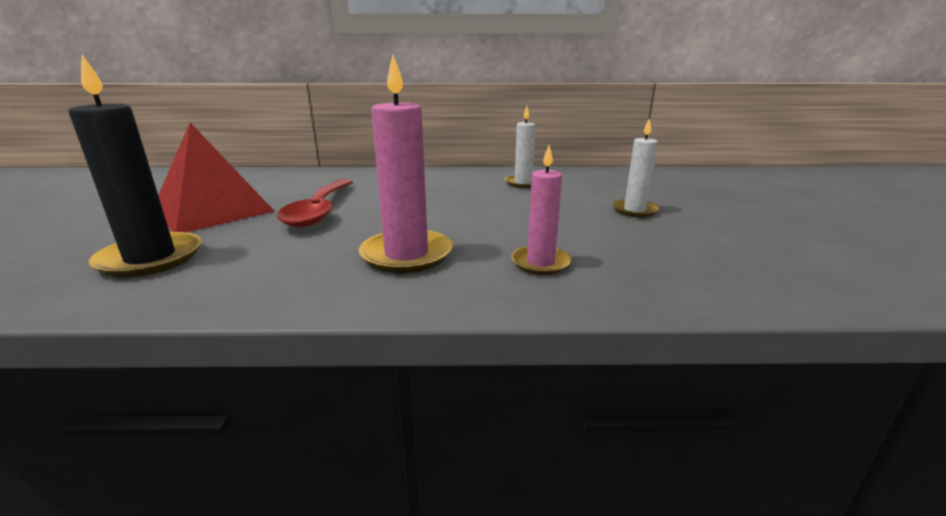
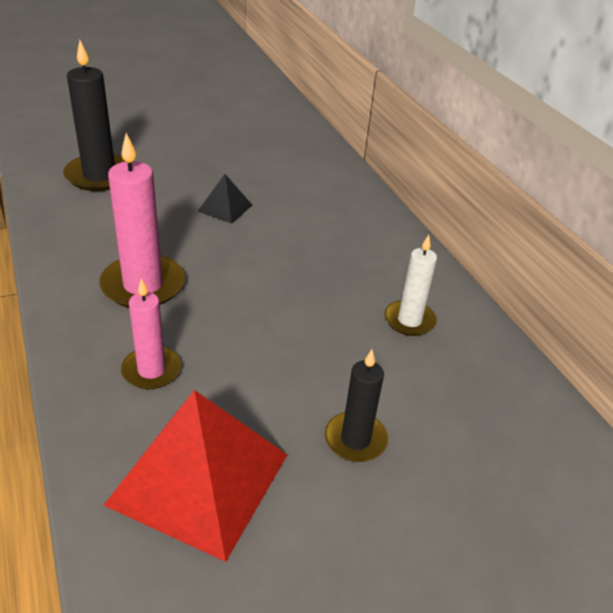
camera: 65 degrees right, 15 degrees up
red pyramid [158,122,274,232] -> red pyramid moved to [103,390,287,562]
red spoon [277,179,353,227] -> black pyramid [197,174,252,224]
white candle [612,118,659,217] -> black candle [325,349,388,462]

